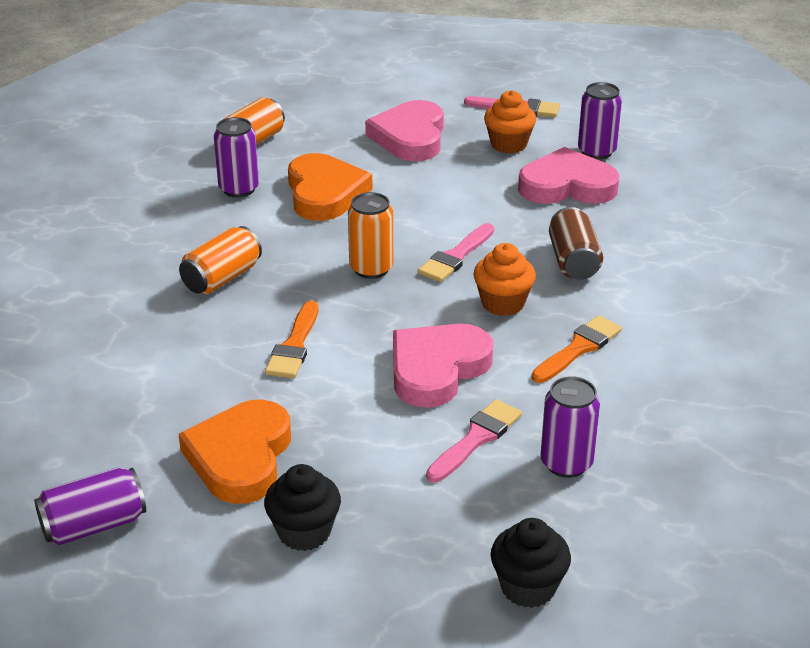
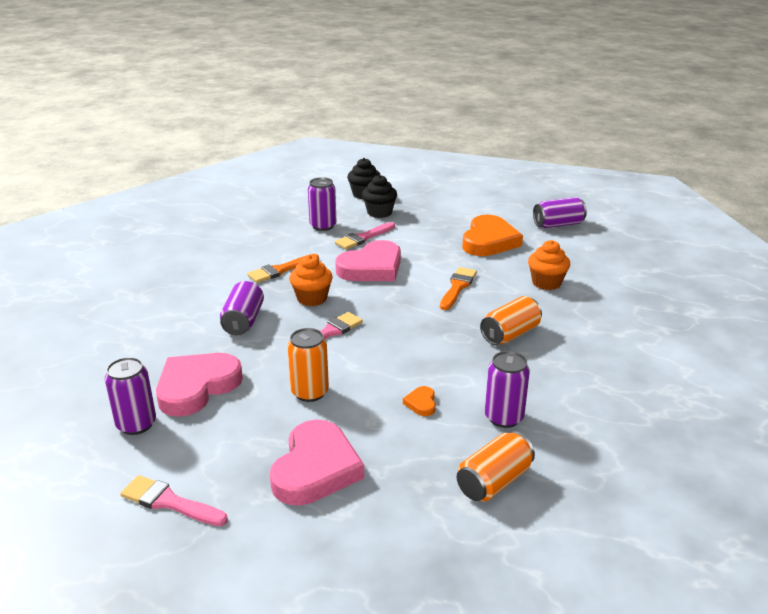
camera: 170 degrees left, 5 degrees down
black cupcake [264,464,341,551] -> black cupcake moved to [362,175,397,218]
orange heart [288,153,373,221] -> orange heart [403,386,436,416], size x0.42
orange can [348,192,393,279] -> orange can moved to [287,328,329,402]
orange cupcake [484,90,536,154] -> orange cupcake moved to [528,240,570,290]
pink heart [518,147,620,204] -> pink heart turned 120 degrees clockwise [156,353,243,417]
brown can [549,207,603,280] -> purple can [220,281,264,336]

